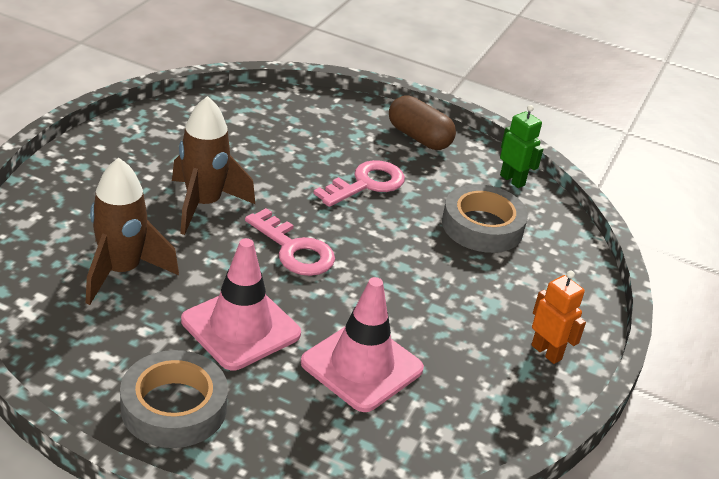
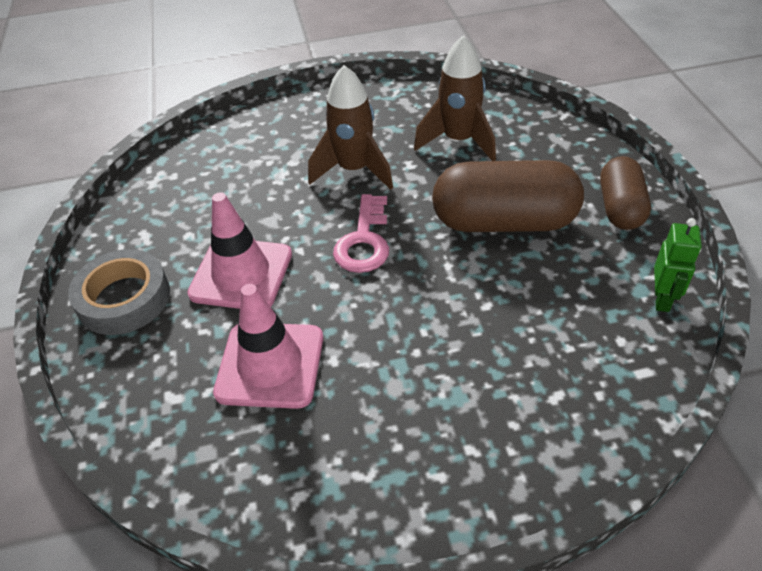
camera: 60 degrees right, 10 degrees up
brown rocket [86,158,179,305] -> brown rocket moved to [414,36,496,161]
pink key [314,160,405,207] -> brown capsule [432,160,584,232]
grey tape [442,184,528,253] -> none
orange robot [531,271,586,364] -> none

